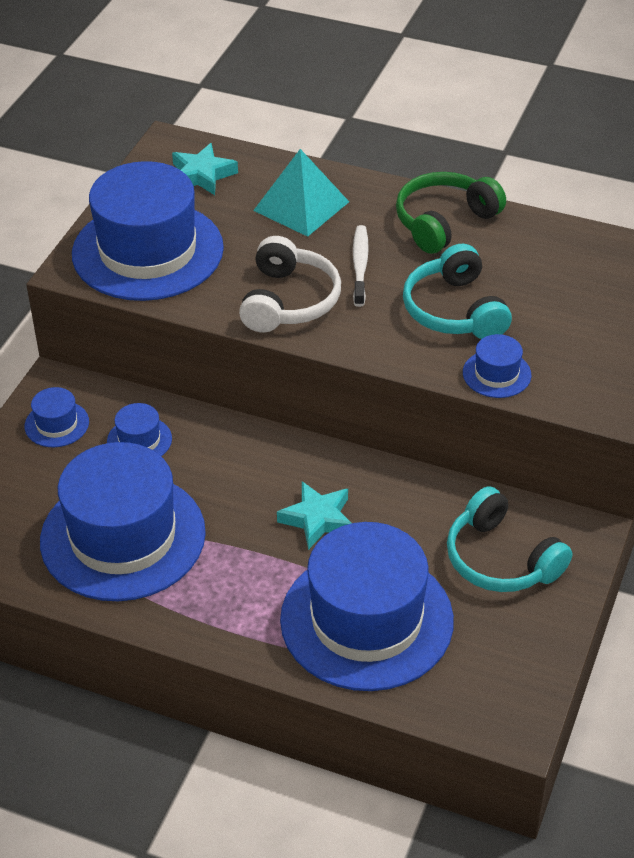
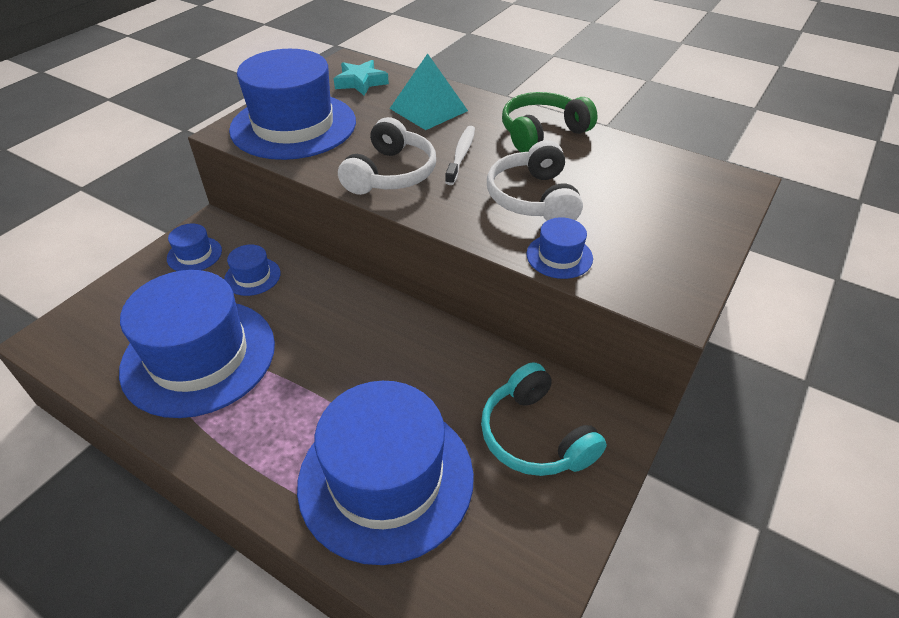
camera: 10 degrees right, 0 degrees up
turquoise star [277,481,352,550] -> none
turquoise headphones [403,244,512,339] -> white headphones [487,140,583,221]

